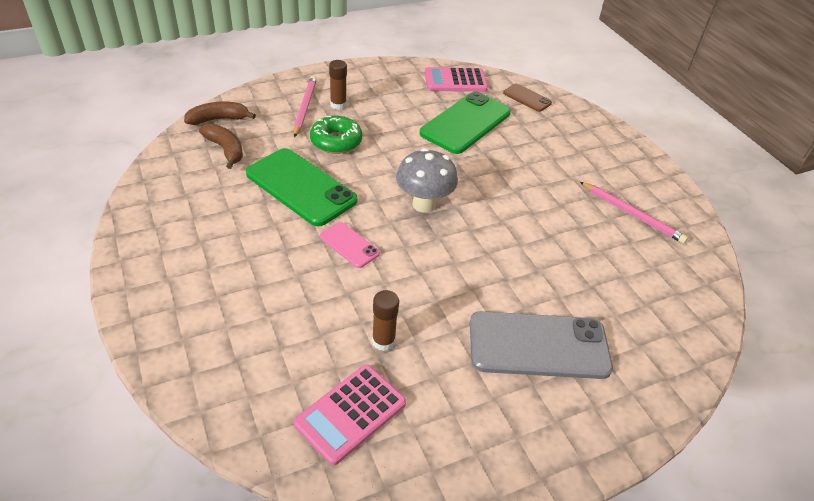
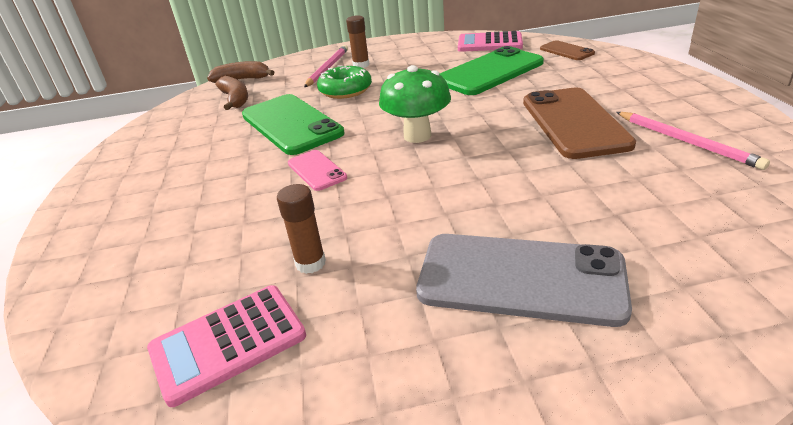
camera: 20 degrees right, 10 degrees down
grey mushroom [396,148,458,213] -> green mushroom [379,65,451,143]
none -> brown phone [523,88,636,159]

